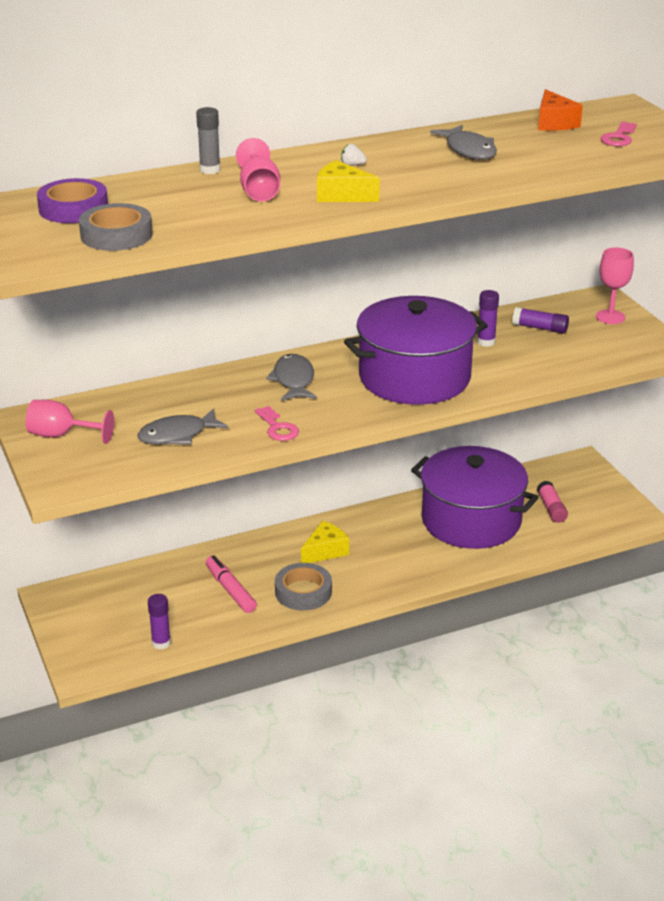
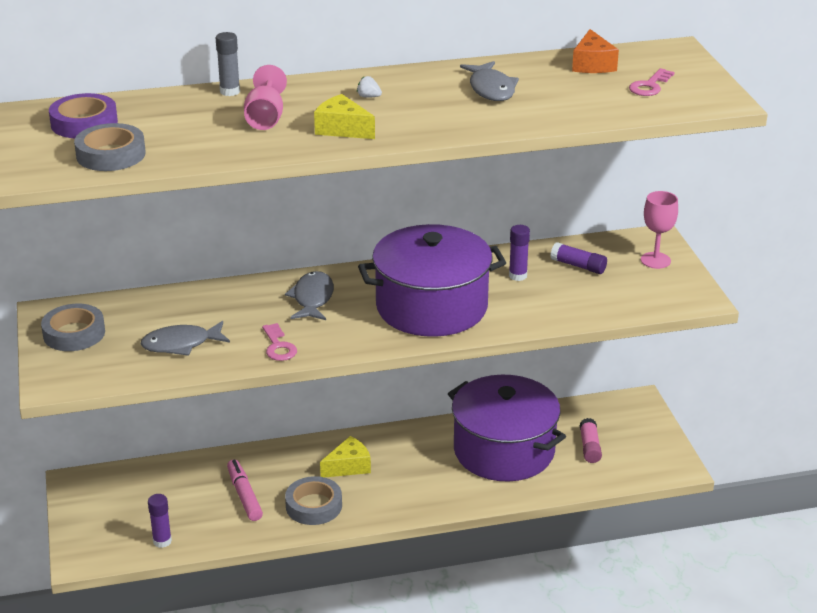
camera: 10 degrees right, 0 degrees up
pink goblet [26,400,114,444] -> grey tape [41,304,105,351]

